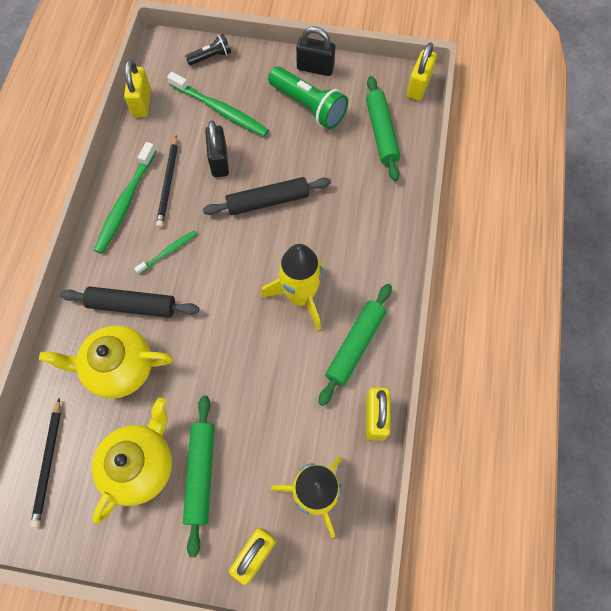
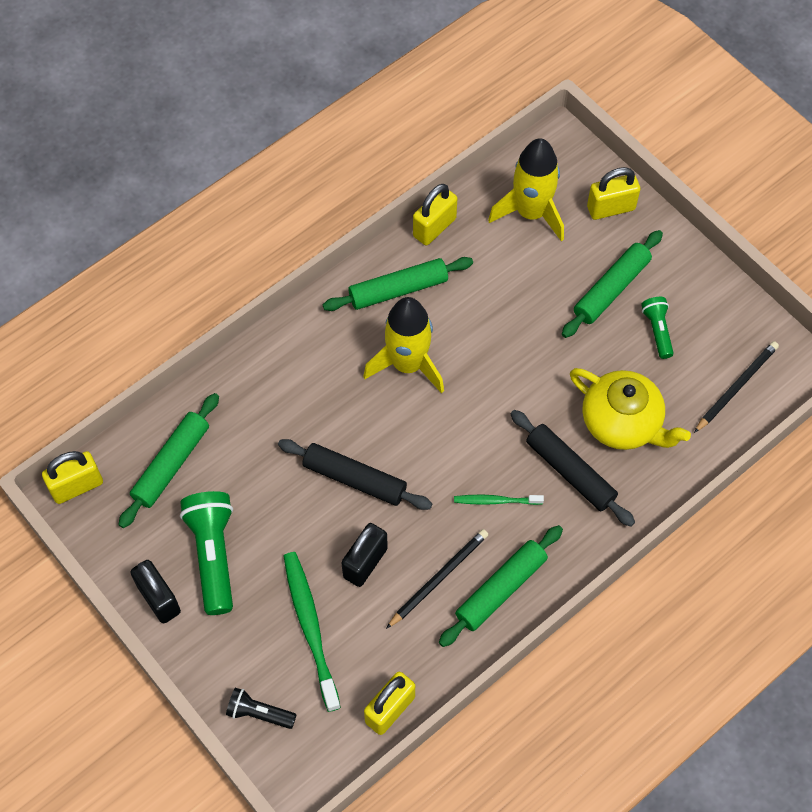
camera: 140 degrees left, 5 degrees down
yellow teapot [92,398,172,524] -> green flashlight [641,297,674,359]
green toothbrush [94,142,156,254] -> green rolling pin [439,525,563,647]

